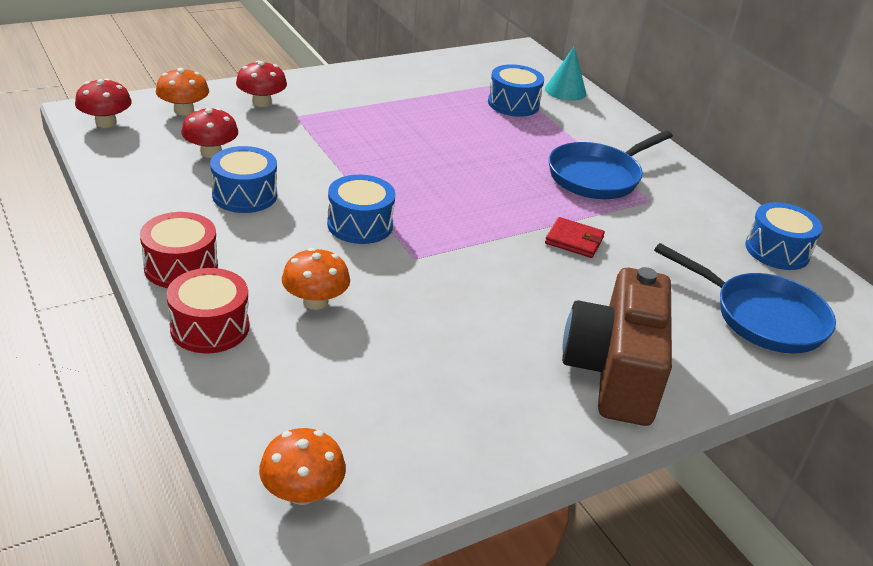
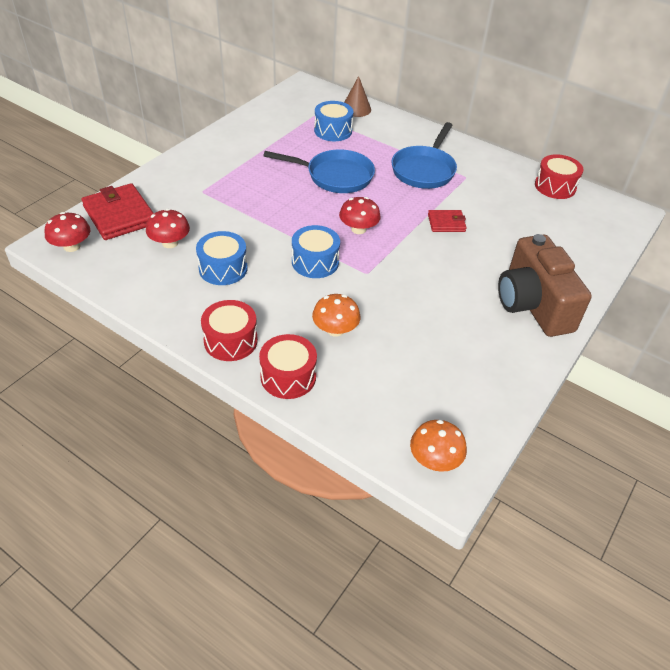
camera: 25 degrees left, 10 degrees up
orange mushroom [156,68,209,115] -> red wallet [81,183,154,240]
red mushroom [236,61,287,107] -> red mushroom moved to [339,197,381,234]
turquoise cone [545,46,586,101] -> brown cone [344,76,371,117]
blue pan [654,243,836,354] -> blue pan moved to [263,149,375,193]
blue drum [745,202,822,270] -> red drum [535,154,584,199]

